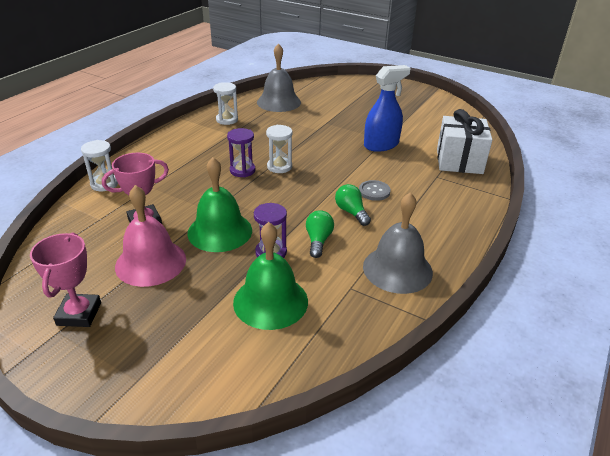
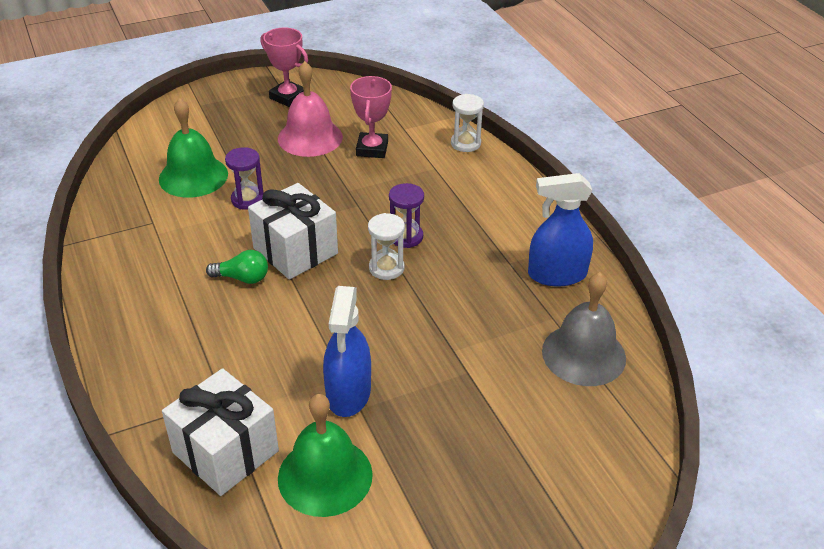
camera: 125 degrees right, 5 degrees up
green bell [187,157,252,252] -> green bell moved to [278,394,373,517]
white hourglass [213,82,238,125] -> blue spray bottle [528,173,593,286]
green light bulb [306,210,334,258] -> none
grey button [359,180,391,201] -> none
grey bell [363,192,433,294] -> none
none -> white gift [248,183,338,280]

